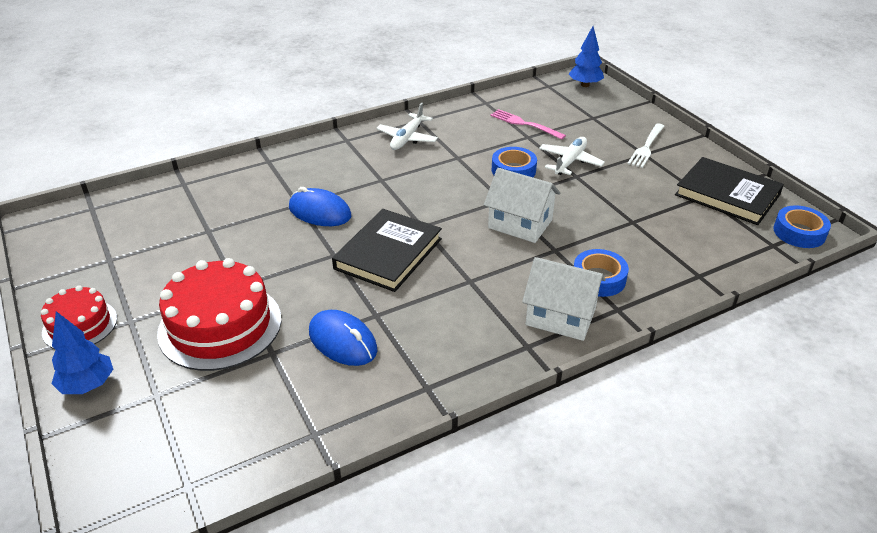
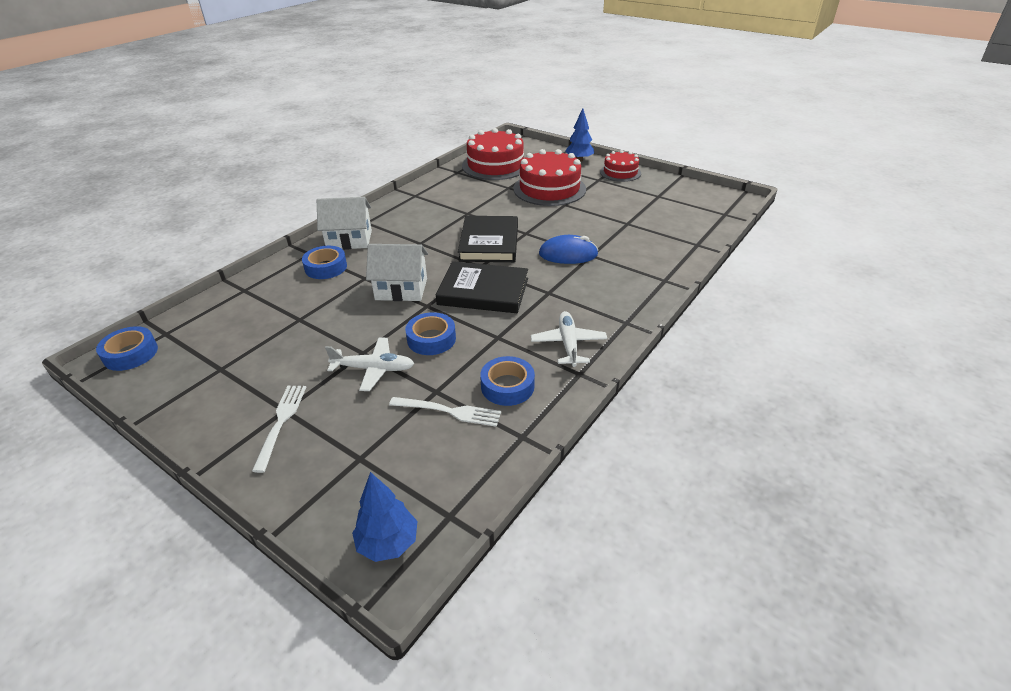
camera: 155 degrees right, 0 degrees up
blue mouse [309,310,377,366] -> none
pink fork [490,109,566,140] -> white fork [389,397,501,427]
white plane [539,137,605,175] -> white plane turned 90 degrees counterclockwise [325,337,415,391]
black book [675,157,784,225] -> black book moved to [436,261,528,313]
none -> red cake [462,128,525,180]
none -> blue tape [480,356,535,406]

